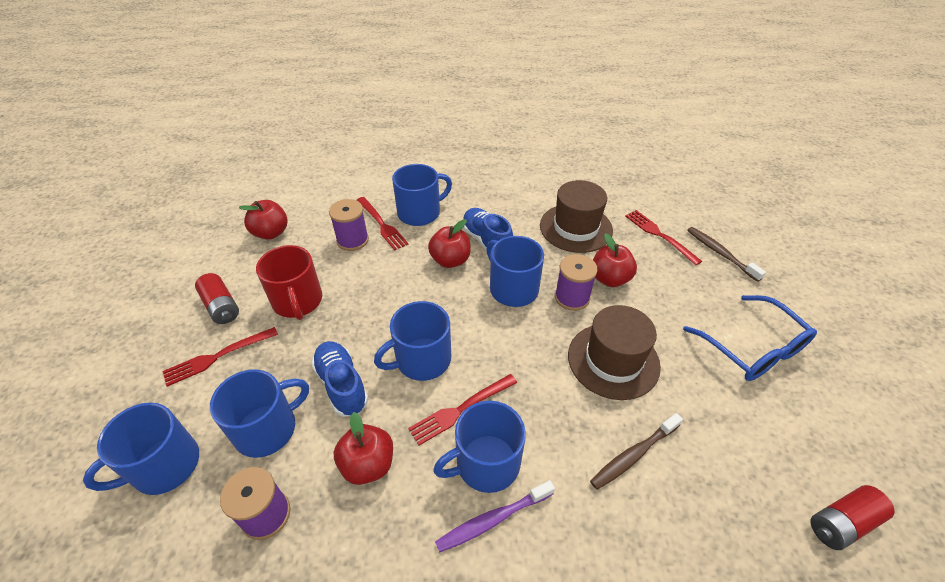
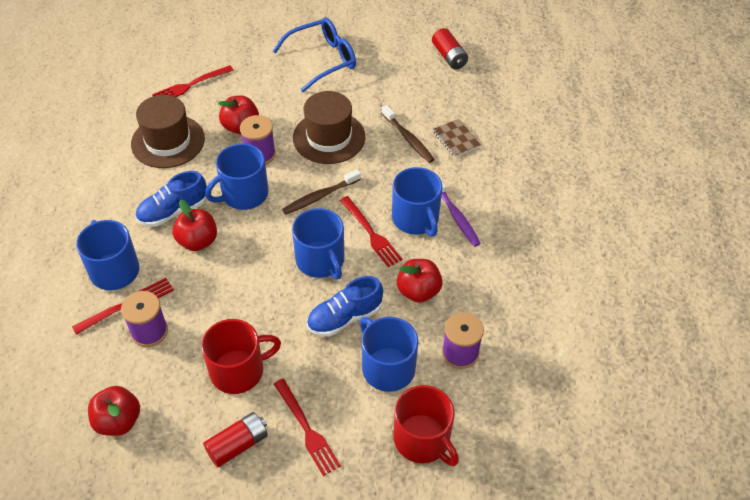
camera: 90 degrees left, 5 degrees up
blue mug [83,402,199,495] -> red mug [393,385,459,466]
brown toothbrush [687,227,766,282] -> brown toothbrush moved to [282,169,361,214]
none -> brown notebook [433,119,481,157]

